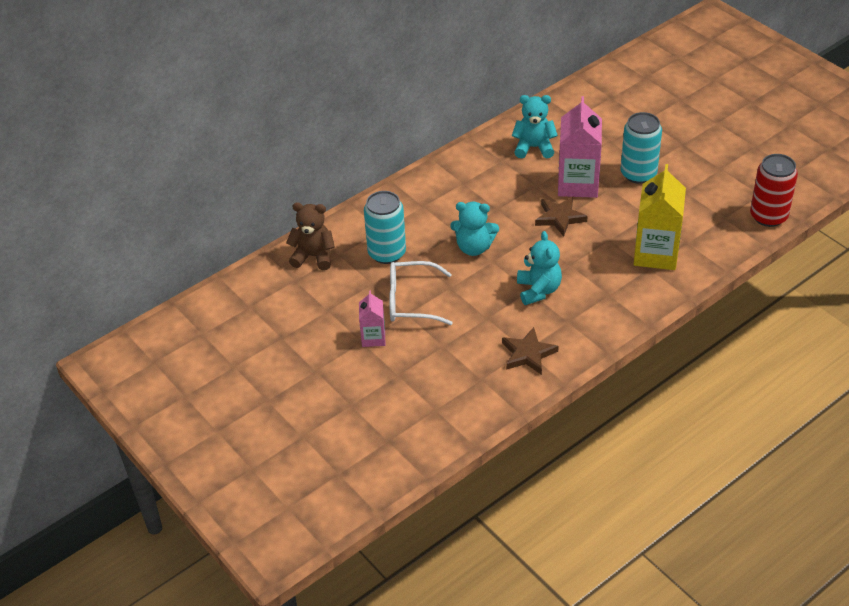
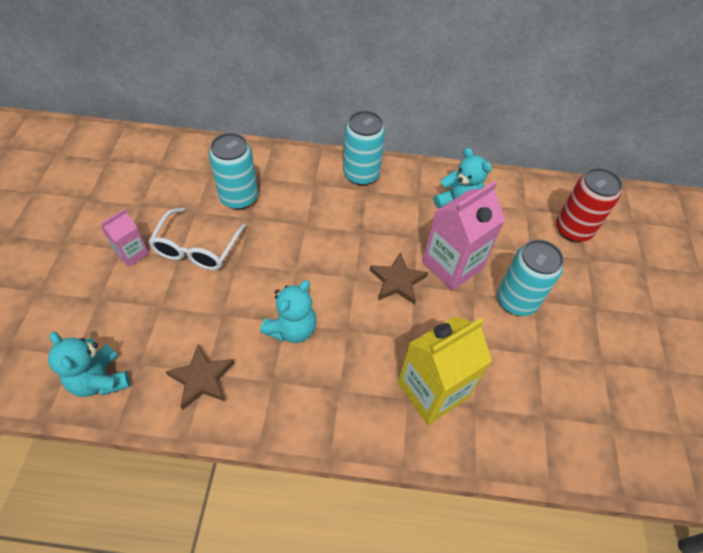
camera: 40 degrees right, 10 degrees up
brown teddy bear [286,202,335,270] -> none
white glasses [389,261,453,325] -> white glasses turned 120 degrees counterclockwise [148,208,247,270]
turquoise teddy bear [450,202,499,256] -> turquoise teddy bear moved to [48,332,130,397]
red can [750,154,798,227] -> red can moved to [556,168,622,242]
none -> turquoise can [343,111,385,185]

